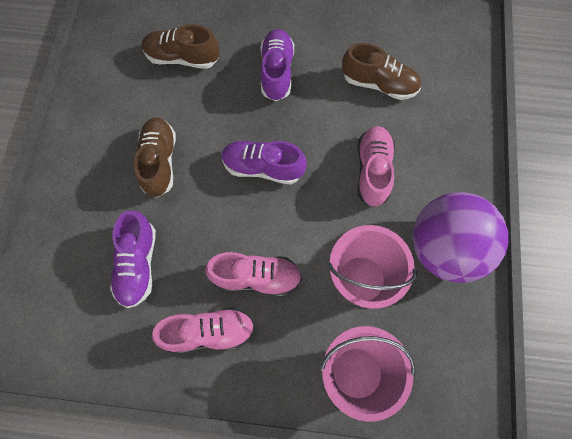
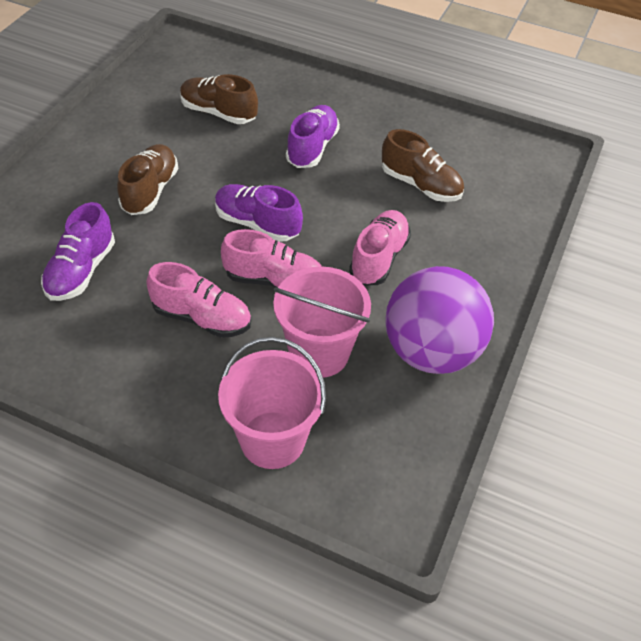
camera: 15 degrees right, 20 degrees down
pink shoe [152,307,255,354] -> pink shoe moved to [221,229,322,288]

